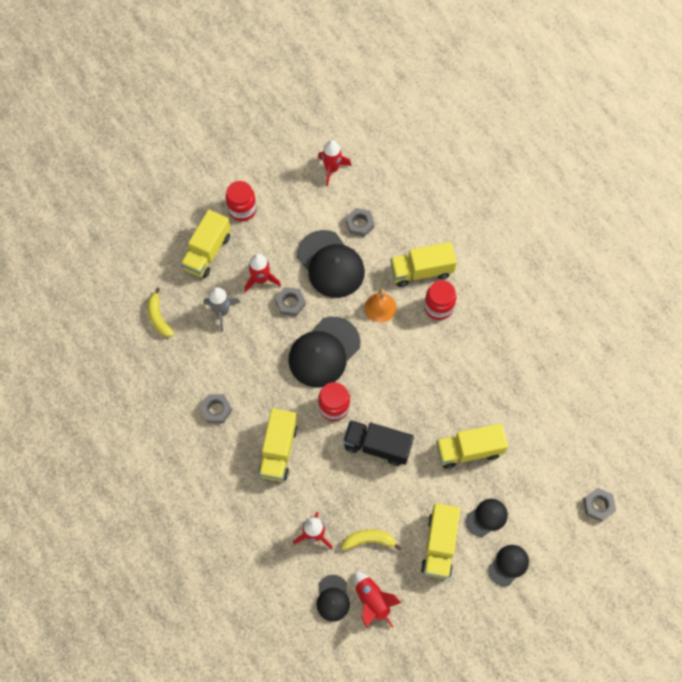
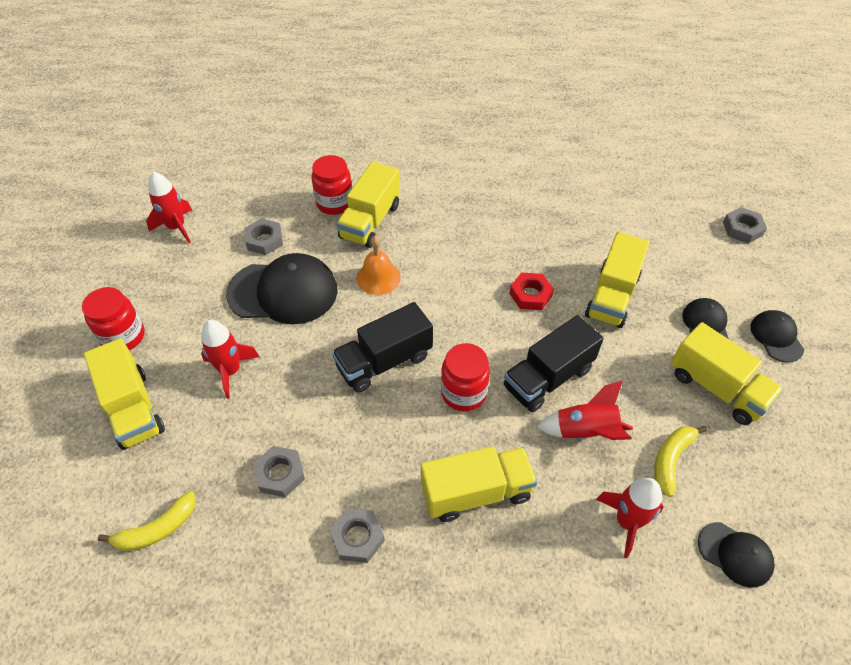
camera: 55 degrees left, 15 degrees down
yellow banana [147,287,174,337] -> yellow banana turned 45 degrees counterclockwise [98,491,196,551]
grey rocket [203,287,240,332] -> none
yellow truck [258,408,298,481] -> yellow truck turned 60 degrees counterclockwise [421,446,538,522]
grey nut [275,287,306,316] -> grey nut moved to [253,446,305,497]
black cap [288,317,360,388] -> black truck [332,302,433,393]
red rocket [354,571,401,628] -> red rocket moved to [537,381,633,440]
red jar [424,280,456,320] -> red jar moved to [311,155,352,215]
none -> red nut [509,272,554,310]

